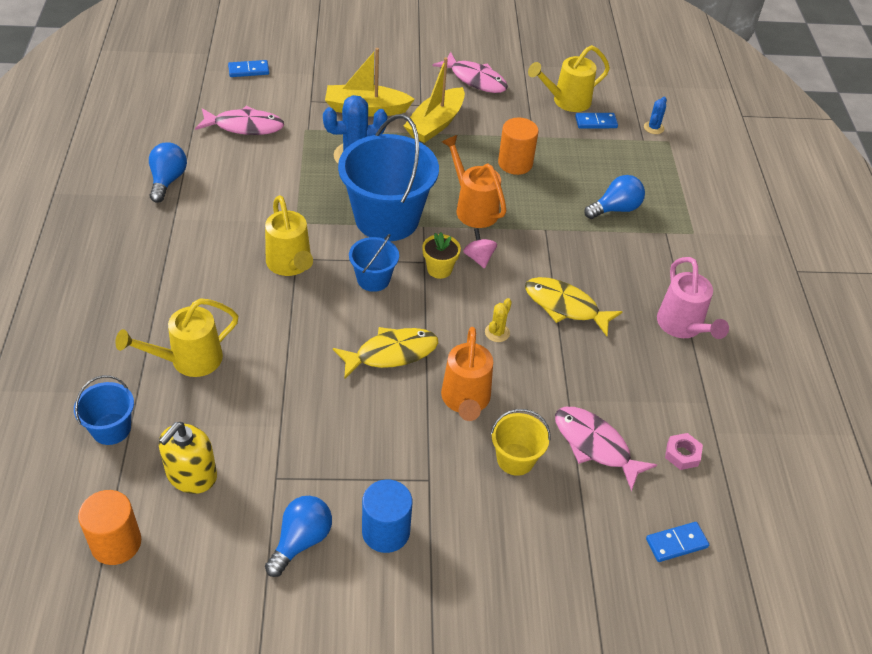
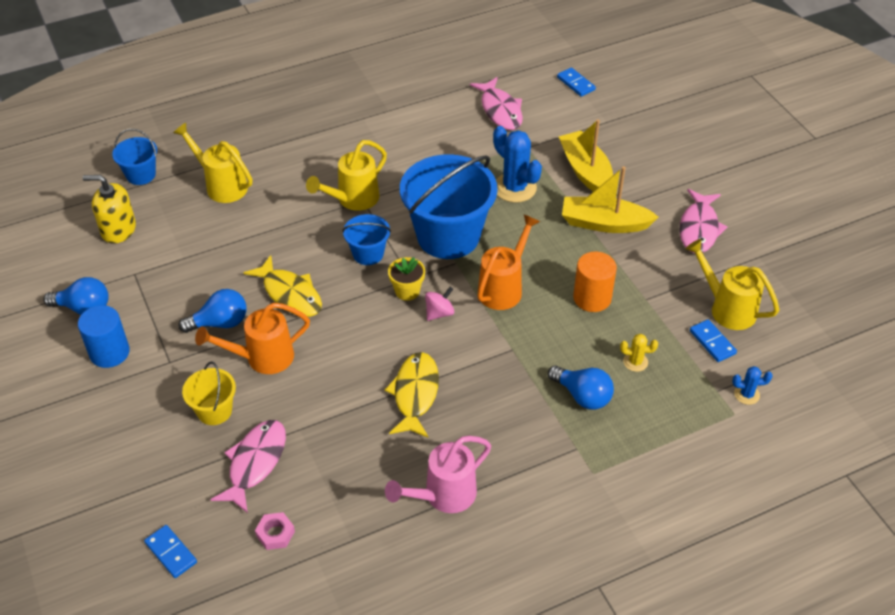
camera: 70 degrees right, 0 degrees up
orange cylinder [78,490,141,565] -> none
blue light bulb [149,142,187,203] -> blue light bulb moved to [178,289,246,333]
yellow cactus [485,298,512,342] -> yellow cactus moved to [620,334,658,372]

